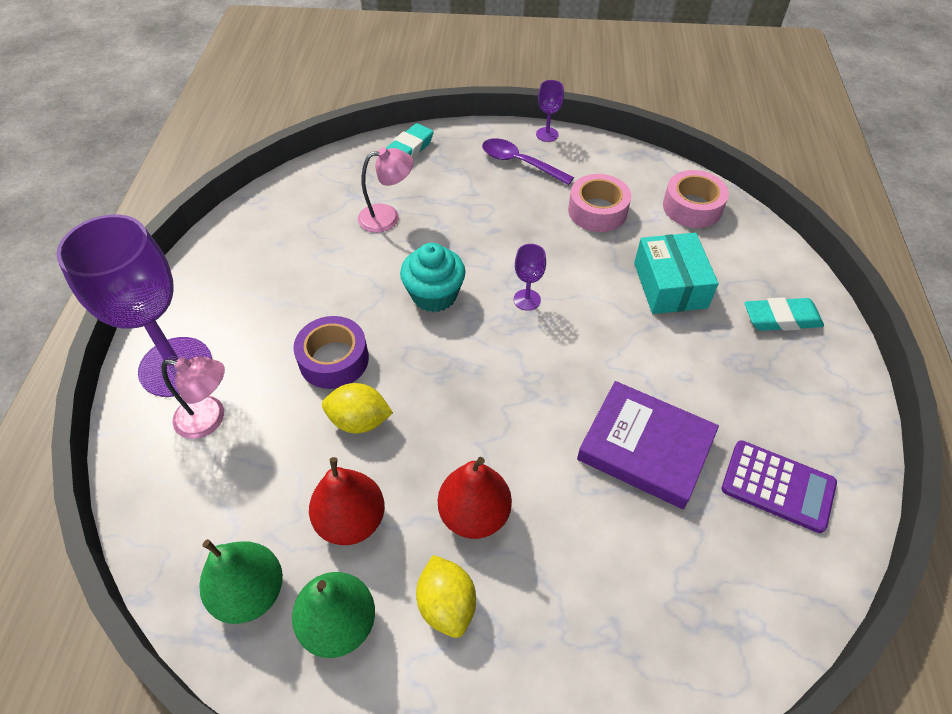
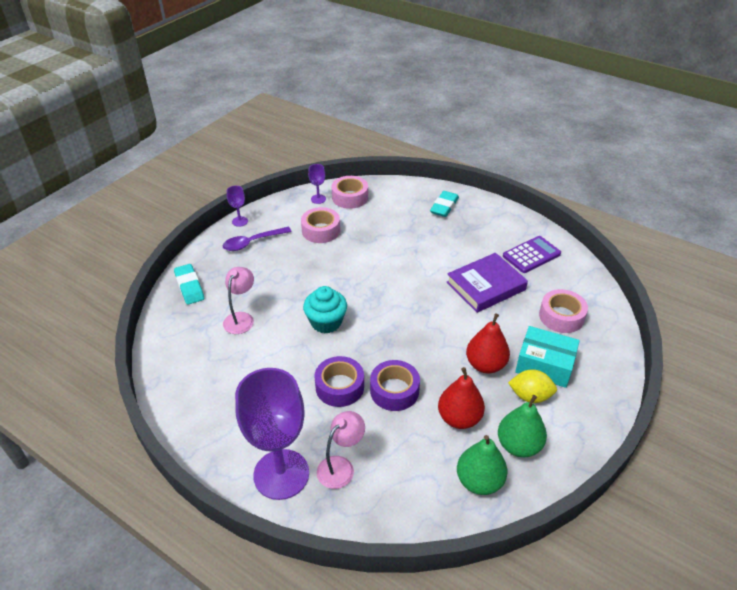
camera: 60 degrees left, 10 degrees down
yellow lemon [322,383,393,433] -> purple tape [370,360,420,411]
purple goblet [514,244,546,311] -> purple goblet moved to [308,164,326,204]
turquoise box [634,233,719,314] -> turquoise box moved to [515,326,580,388]
none -> pink tape [539,289,588,333]

